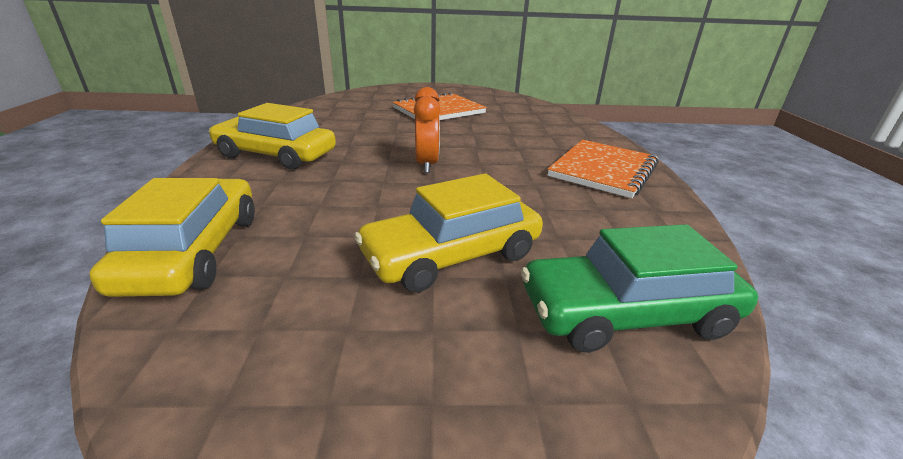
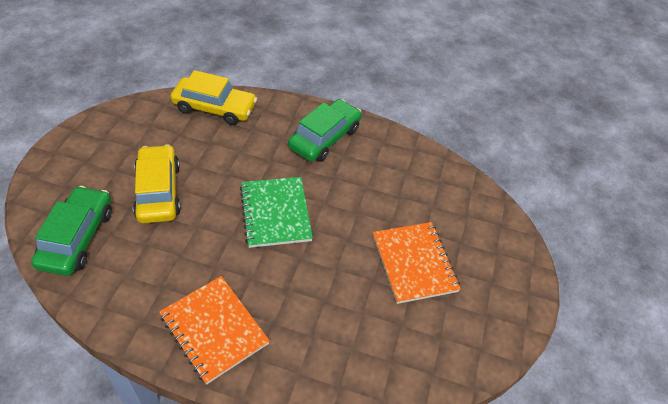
camera: 105 degrees right, 20 degrees up
yellow car [209,103,336,170] -> green car [288,99,362,162]
orange clock [414,87,441,173] -> green notebook [240,177,313,248]

